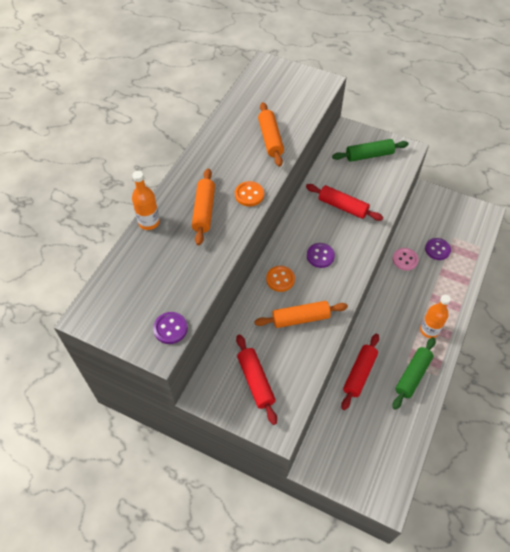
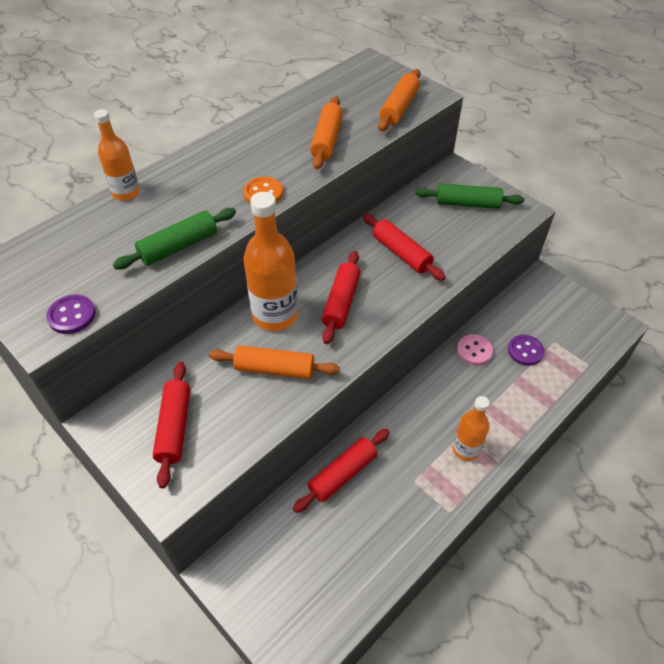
camera: 20 degrees right, 5 degrees down
orange rolling pin [192,168,215,245] -> orange rolling pin moved to [378,69,421,131]
orange button [266,266,295,292] -> orange bottle [244,192,298,331]
purple button [307,243,335,268] -> red rolling pin [322,251,361,344]
green rolling pin [393,337,436,410] -> green rolling pin moved to [113,208,236,269]

